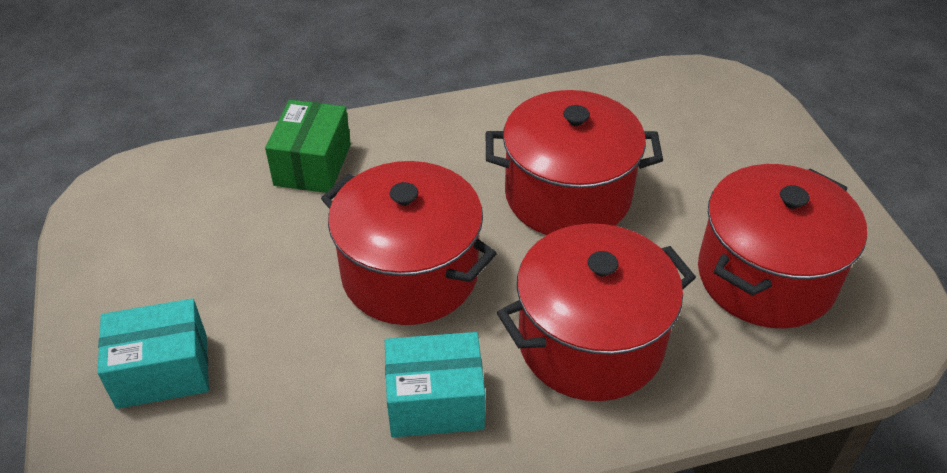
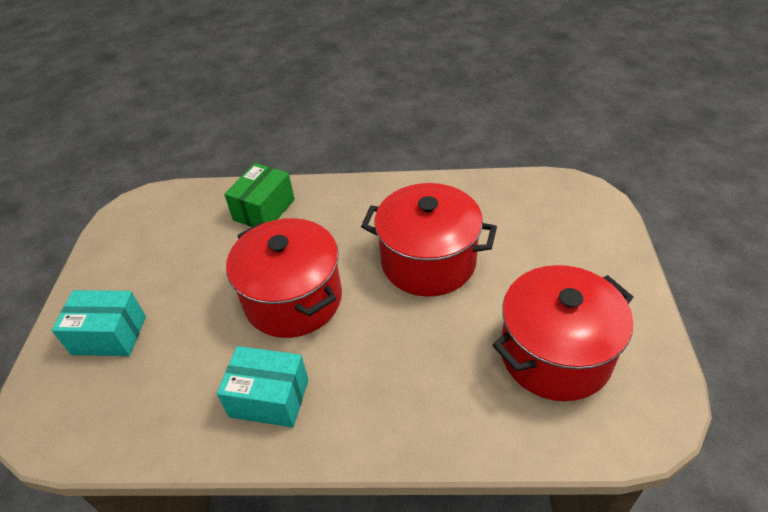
camera: 20 degrees right, 0 degrees up
red pot [497,224,696,401] -> none

